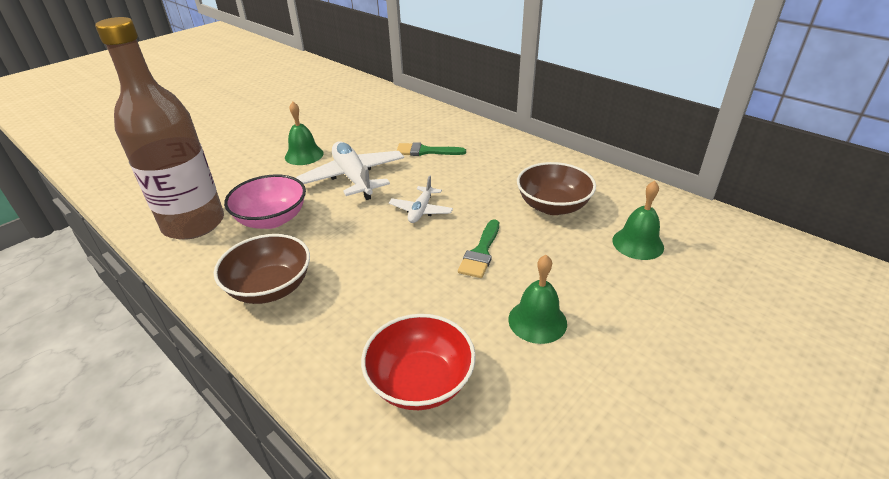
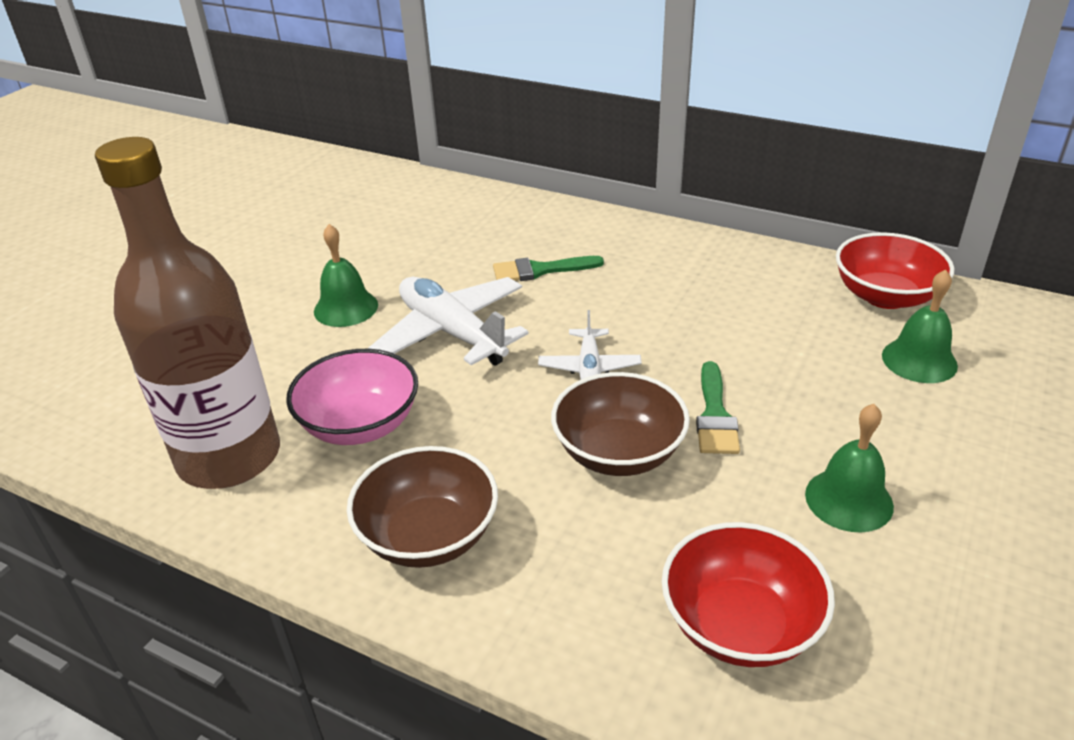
camera: 15 degrees left, 0 degrees up
brown bowl [517,162,596,215] -> brown bowl moved to [551,372,690,476]
none -> red bowl [836,232,954,309]

